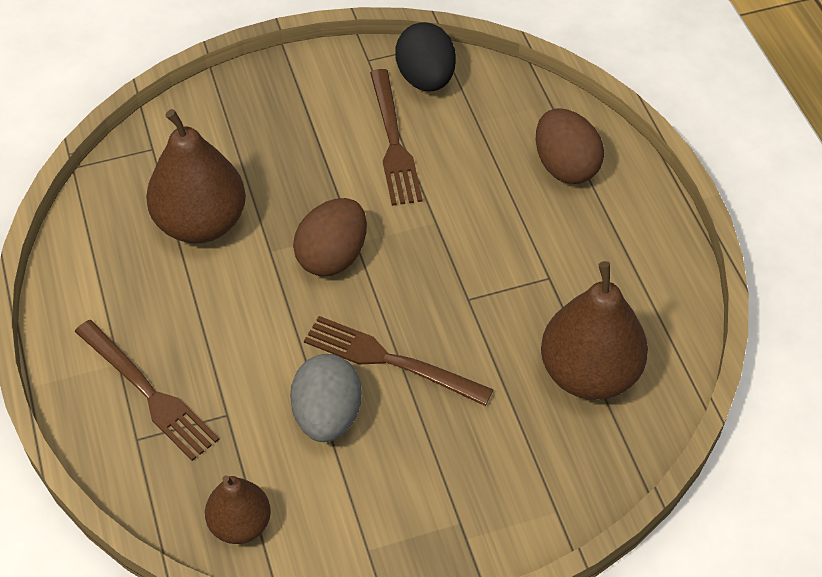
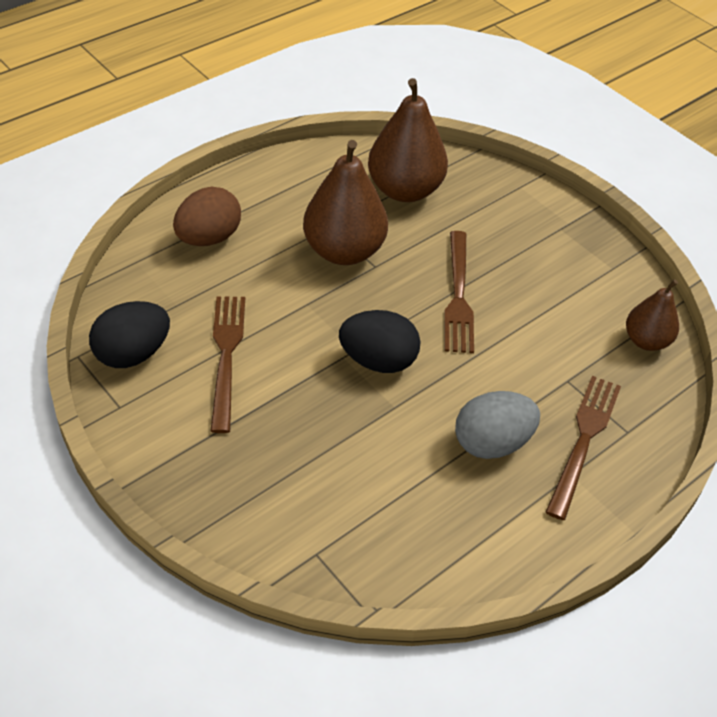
camera: 115 degrees left, 5 degrees down
brown pear [146,109,246,244] -> brown pear moved to [303,140,388,265]
grey egg [290,354,362,442] -> grey egg moved to [455,391,540,459]
brown egg [293,198,367,276] -> black egg [339,310,420,373]
brown fork [370,69,423,206] -> brown fork turned 60 degrees counterclockwise [211,296,245,433]

